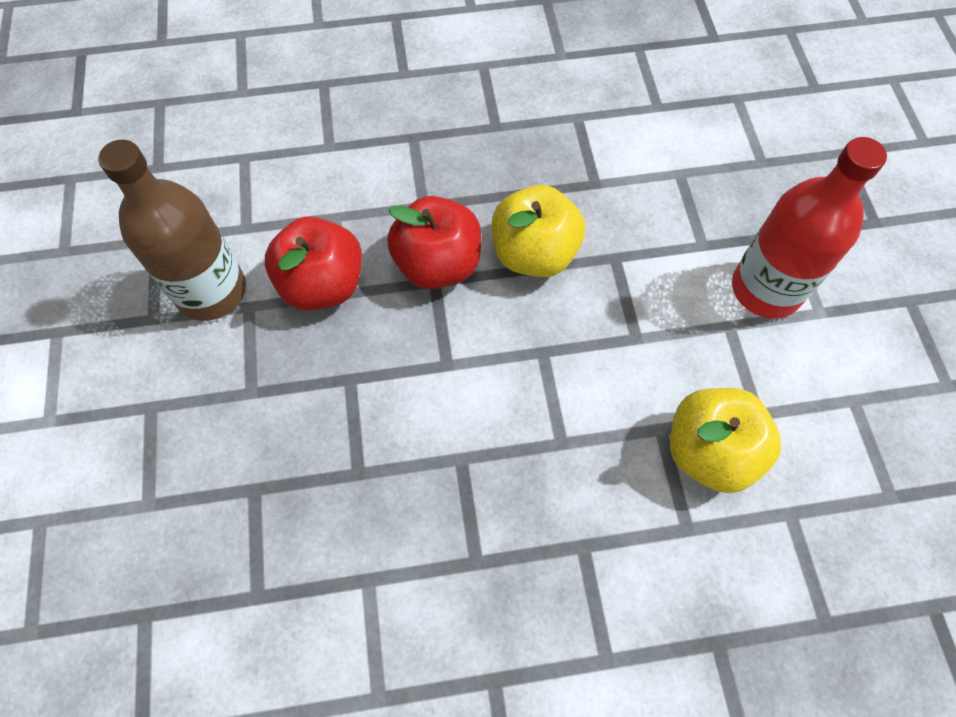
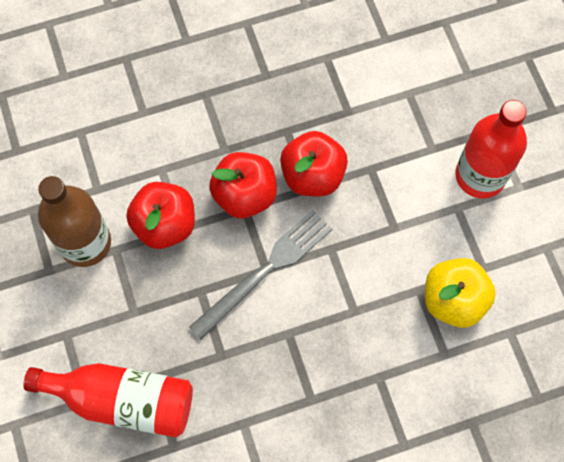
camera: 10 degrees left, 5 degrees up
yellow apple [492,185,585,277] -> red apple [280,131,348,196]
none -> red bottle [24,363,193,438]
none -> grey fork [189,210,332,340]

